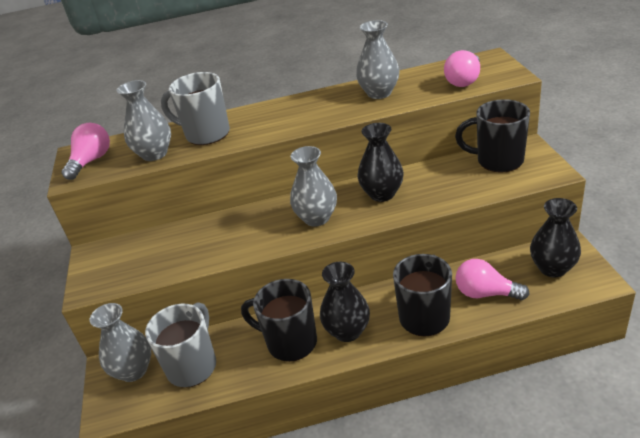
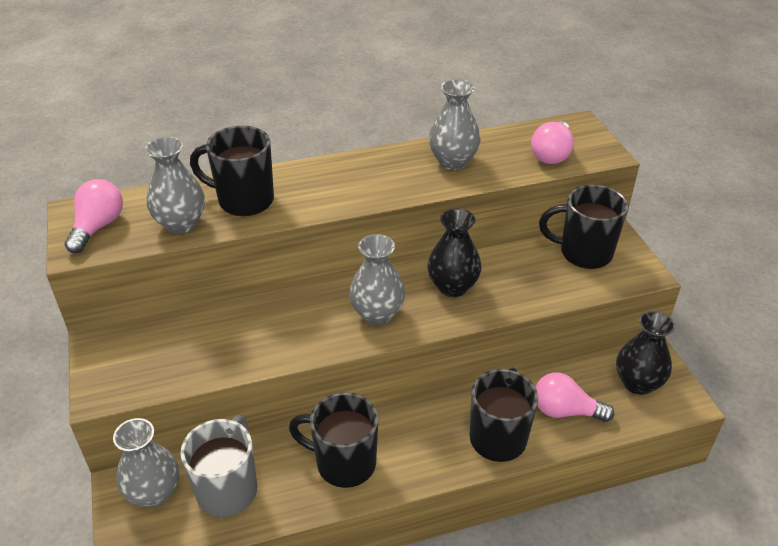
camera: 10 degrees left, 5 degrees up
grey mug [161,72,230,145] -> black mug [190,126,274,216]
black vase [320,262,370,342] -> none

